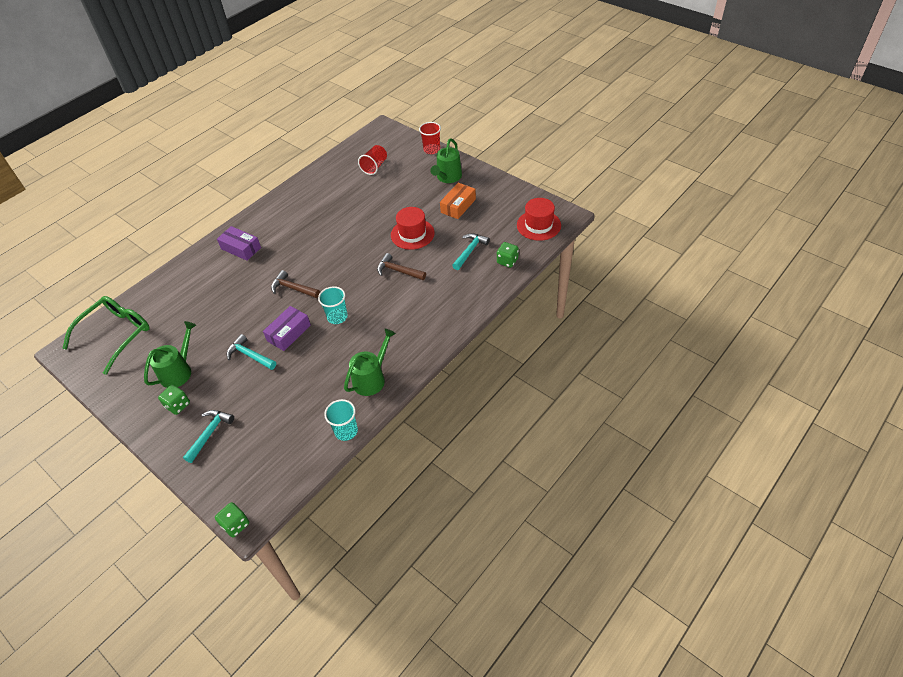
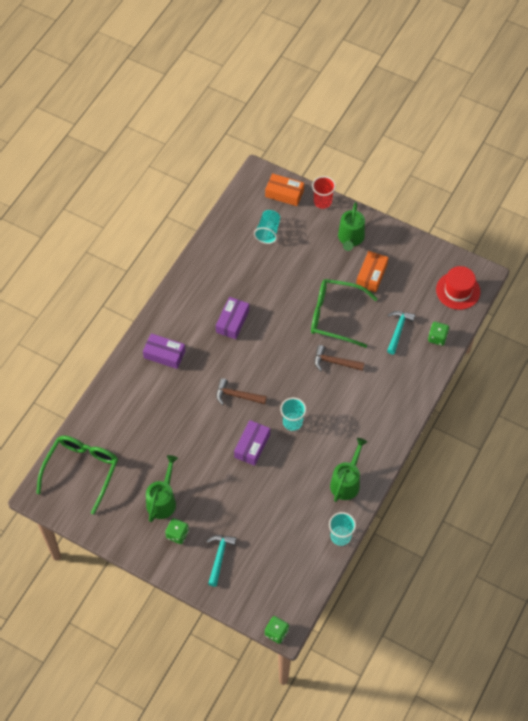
camera: 15 degrees left, 10 degrees up
turquoise hammer [227,334,276,370] -> none
red cup [358,145,387,175] -> turquoise cup [254,210,280,244]
red hat [391,207,435,250] -> green glasses [311,279,378,348]
none -> purple box [216,297,249,339]
none -> orange box [265,173,304,206]

